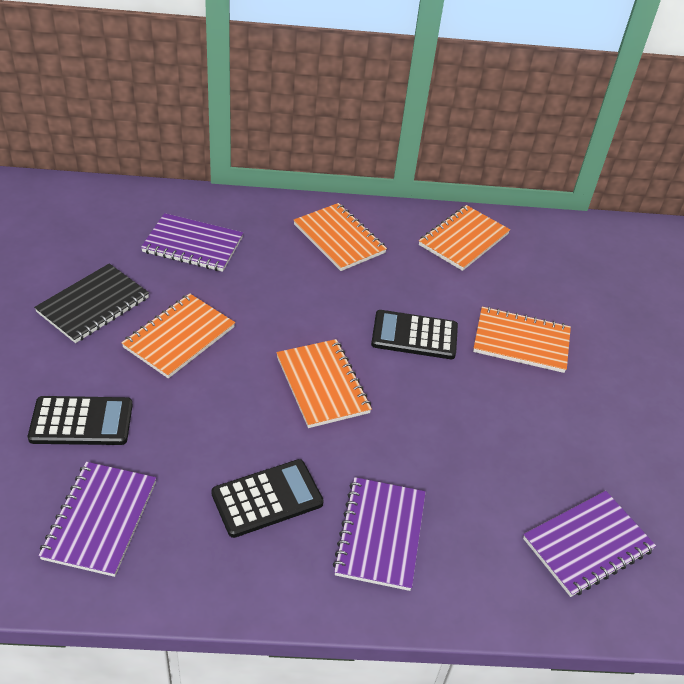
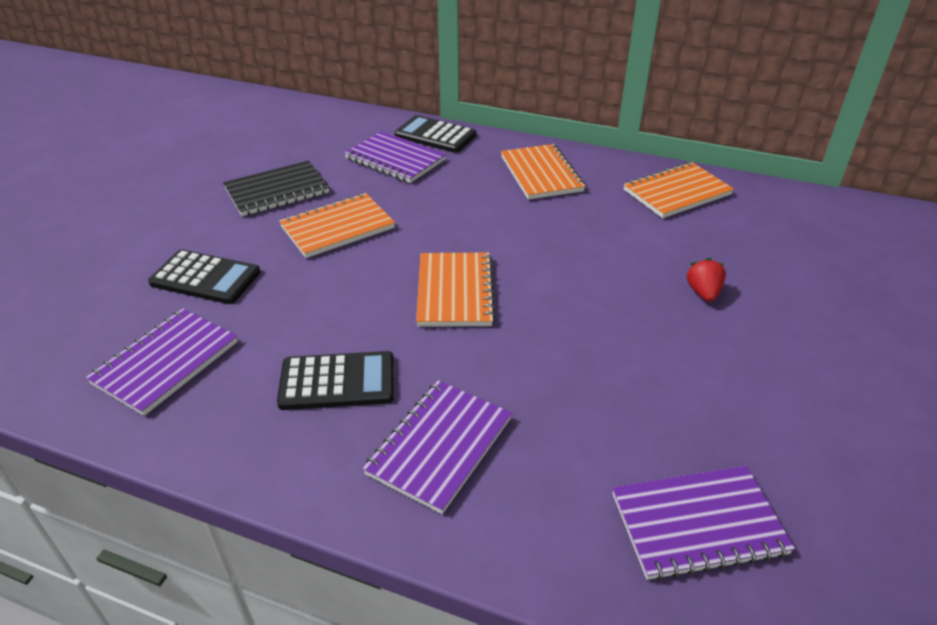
camera: 25 degrees right, 5 degrees down
black calculator [371,310,458,359] -> black calculator moved to [395,115,476,153]
orange notebook [473,306,571,373] -> red strawberry [687,258,726,302]

